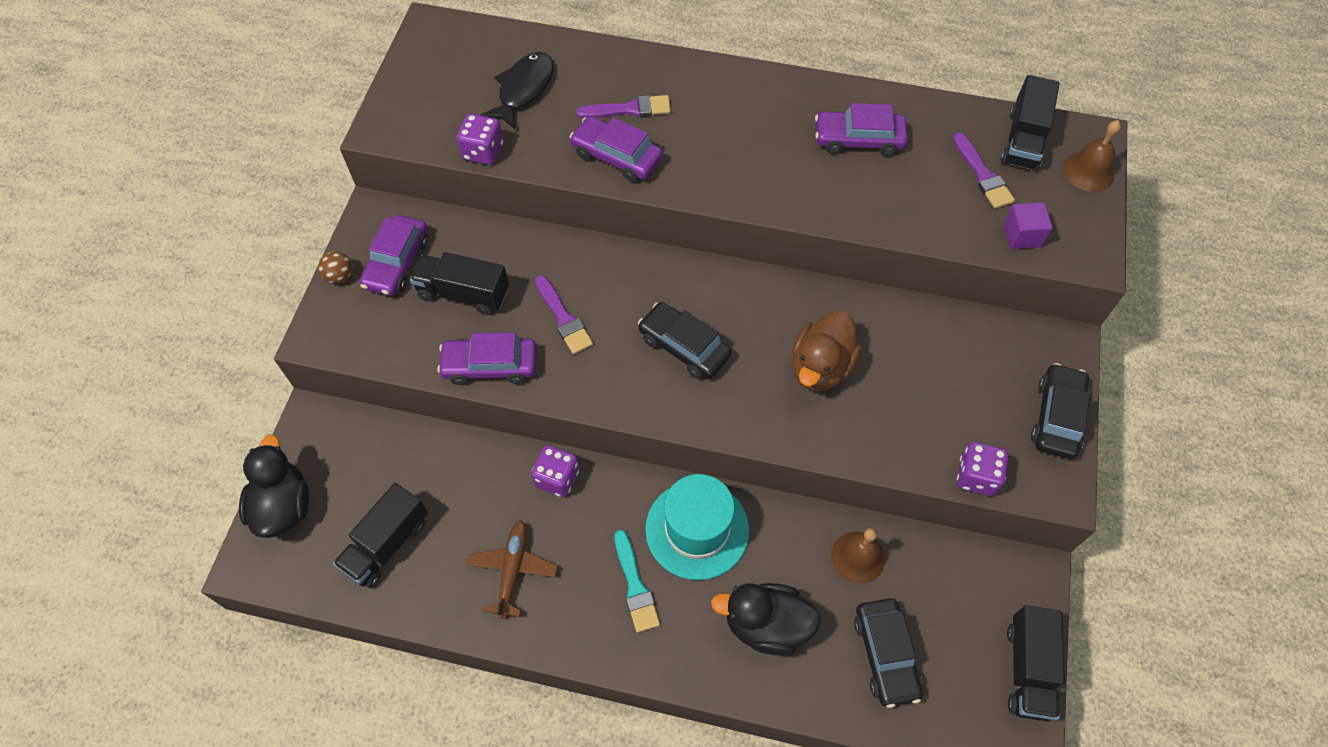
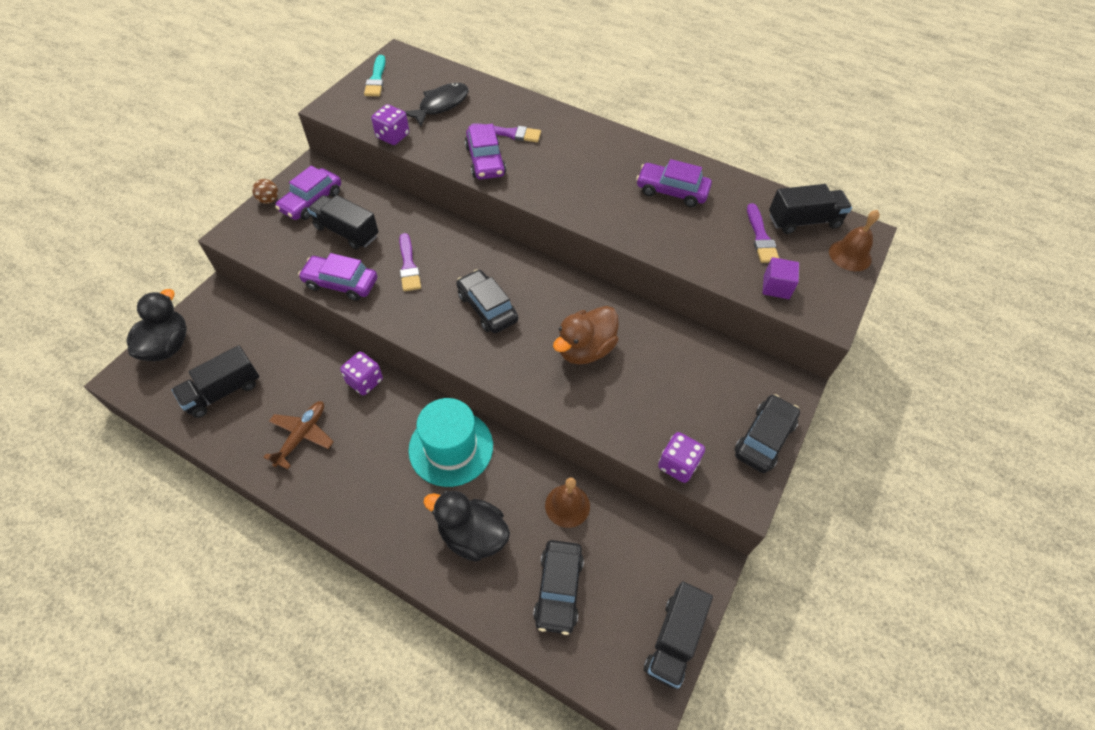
camera: 15 degrees right, 5 degrees down
purple car [570,116,663,182] -> purple car turned 150 degrees counterclockwise [465,124,506,179]
turquoise brush [614,530,660,633] -> turquoise brush moved to [364,55,386,96]
black truck [1001,75,1060,171] -> black truck turned 135 degrees counterclockwise [769,184,852,234]

